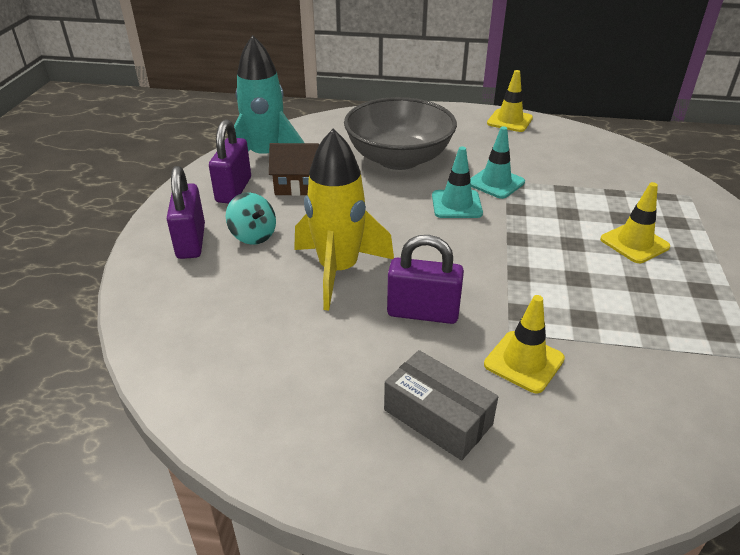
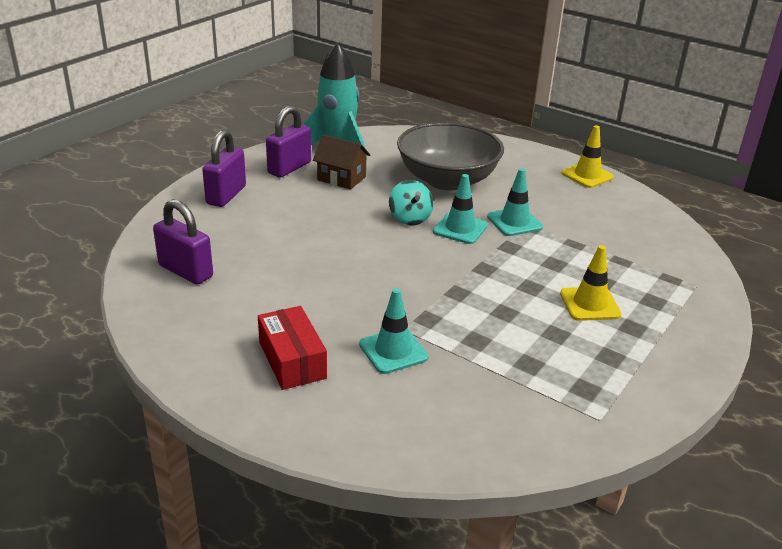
camera: 25 degrees right, 5 degrees down
turquoise spinning top [226,193,276,245] -> turquoise spinning top moved to [389,180,433,225]
yellow rocket [294,128,394,311] -> none
grey box [384,350,498,461] -> red box [258,306,327,390]
purple padlock [387,235,464,324] -> purple padlock moved to [153,199,213,285]
yellow traffic cone [484,295,565,393] -> turquoise traffic cone [359,288,429,374]

